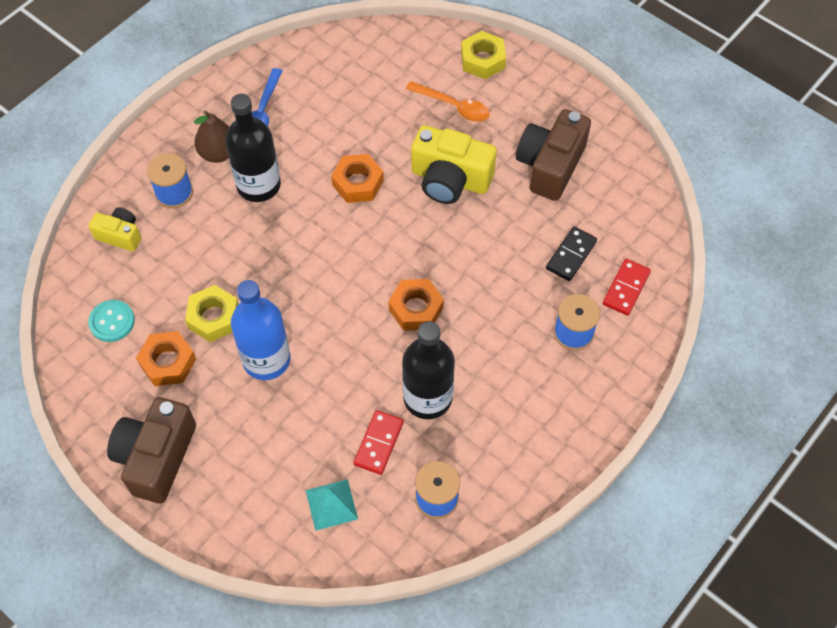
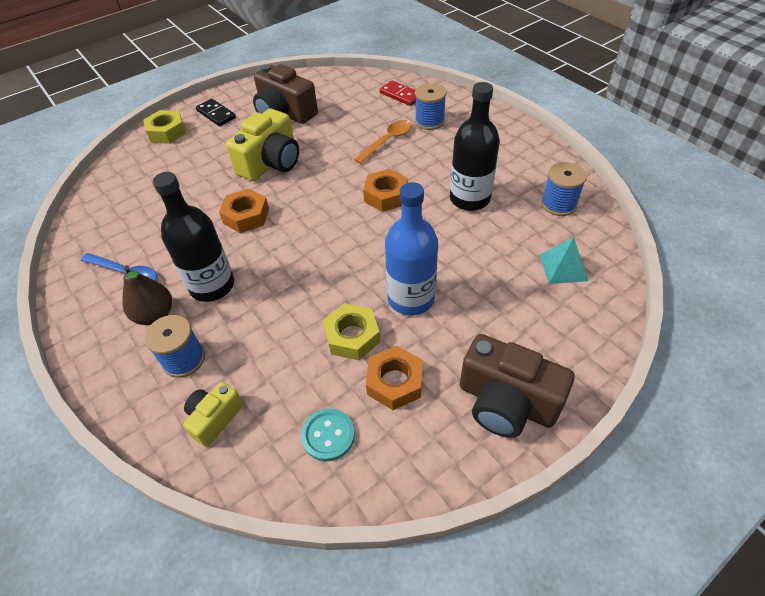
camera: 75 degrees left, 10 degrees down
red domino [354,410,404,475] -> none
orange spoon [406,81,490,122] -> orange spoon moved to [354,120,412,164]
black domino [546,226,597,281] -> black domino moved to [196,99,236,126]

